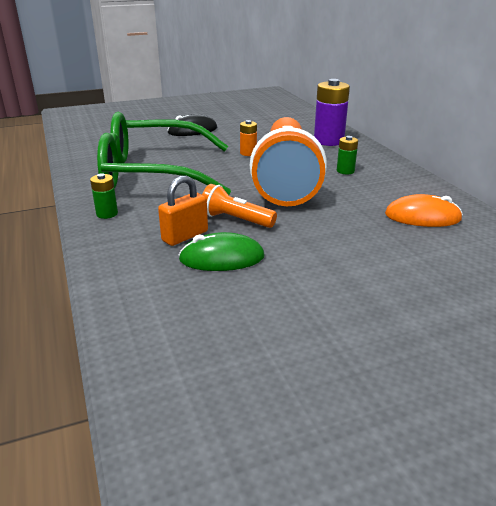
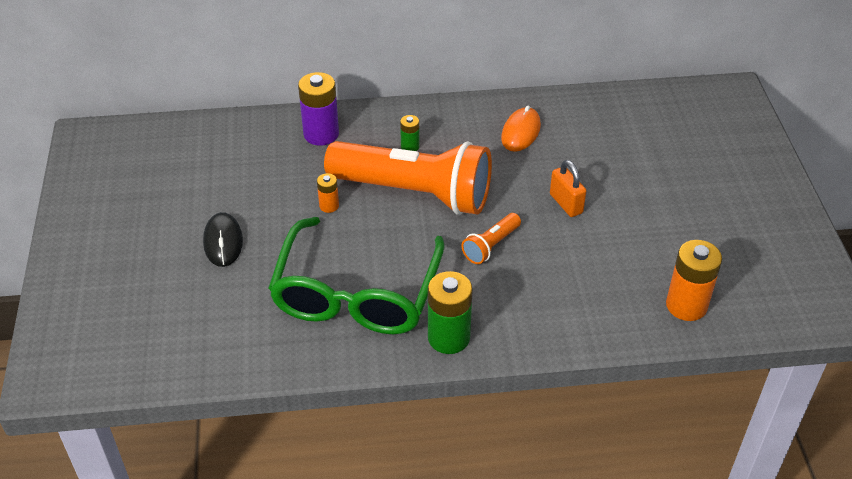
camera: 75 degrees left, 15 degrees up
green battery [90,173,118,219] -> green battery [428,271,473,354], size x1.92
orange padlock [158,175,208,246] -> orange padlock moved to [550,160,586,217]
green mouse [178,232,265,271] -> none
none -> orange battery [666,240,722,321]

